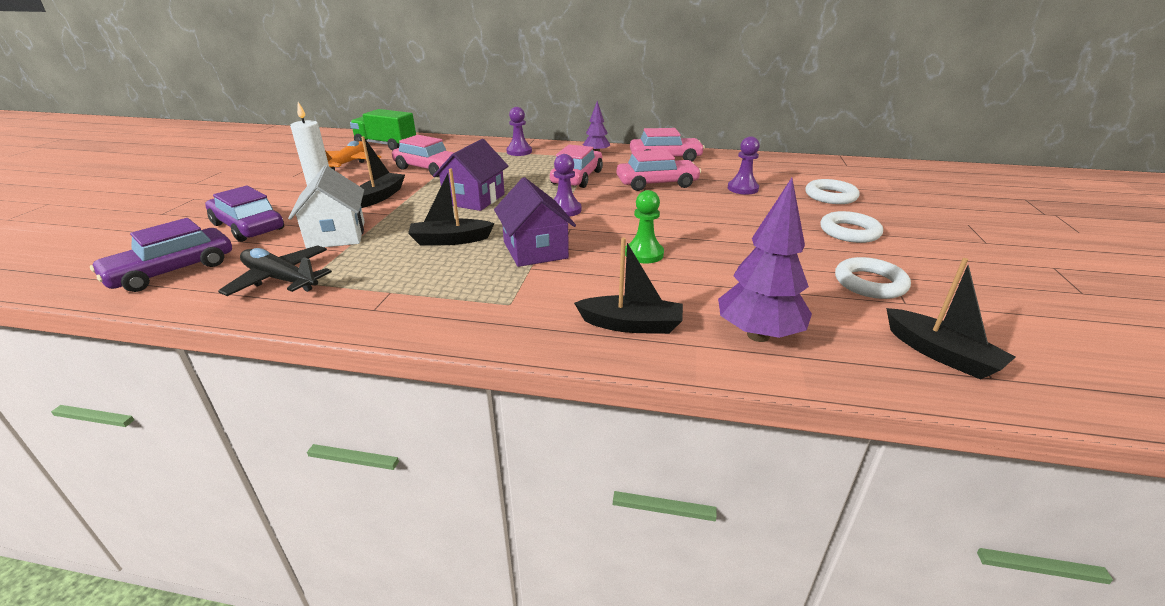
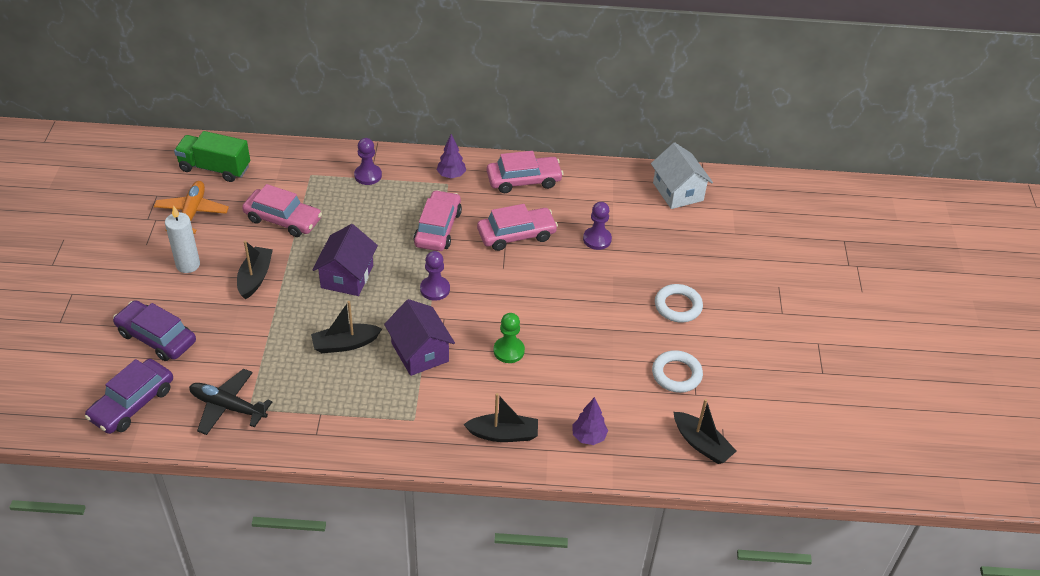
camera: 10 degrees left, 15 degrees up
white house [288,165,365,249] -> white house moved to [651,142,713,209]
purple tree [718,178,812,342] -> purple tree [572,397,608,445], size x0.60
white ring [805,179,859,204] -> none

